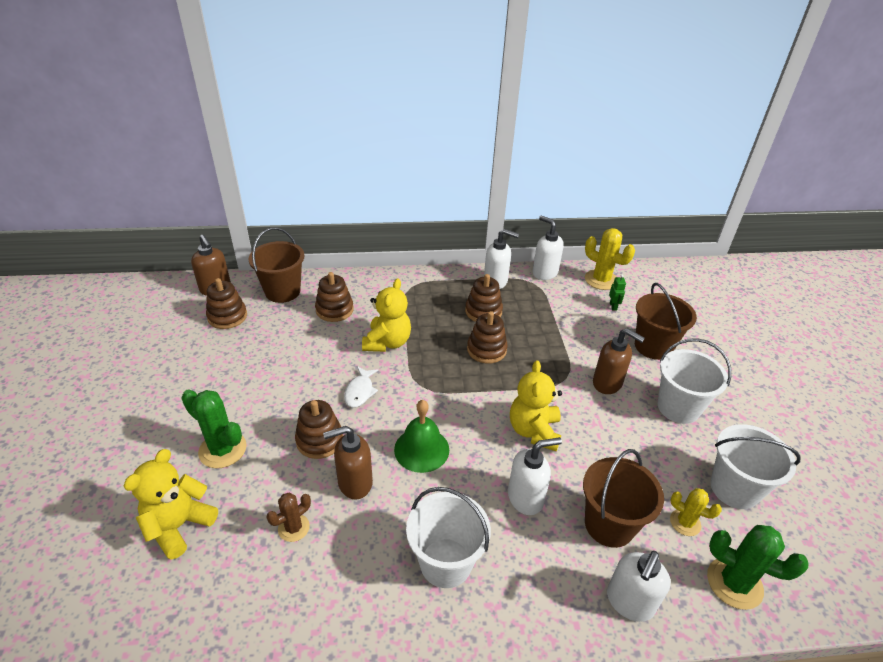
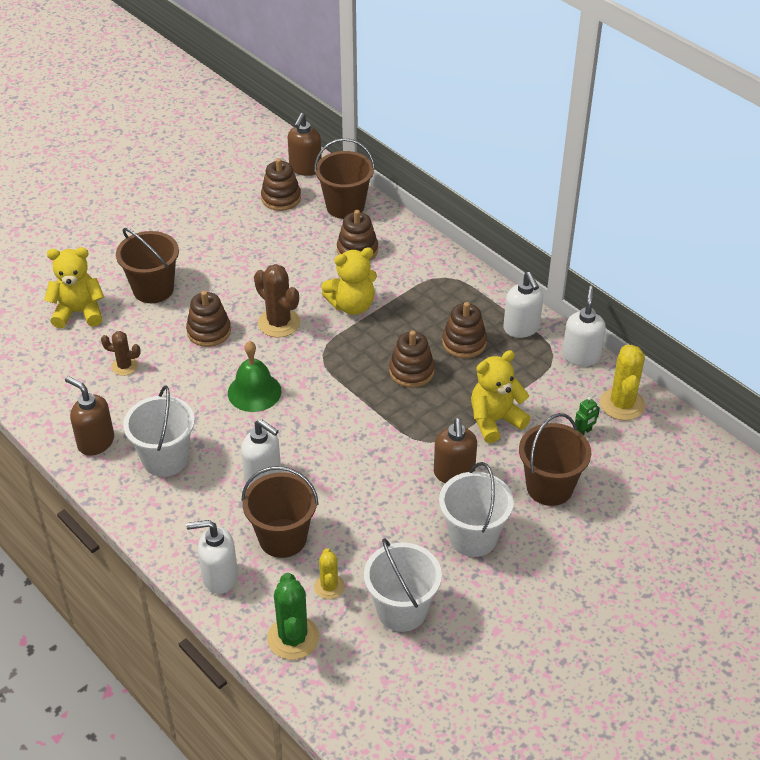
camera: 55 degrees right, 5 degrees up
green cactus [181,389,246,468] -> brown bucket [116,228,179,303]
brown soap dispenser [323,426,373,500] -> brown soap dispenser moved to [65,376,114,456]
white fish [344,366,378,407] -> brown cactus [254,264,300,338]
yellow teddy bear [510,360,562,451] -> yellow teddy bear moved to [471,350,531,443]

